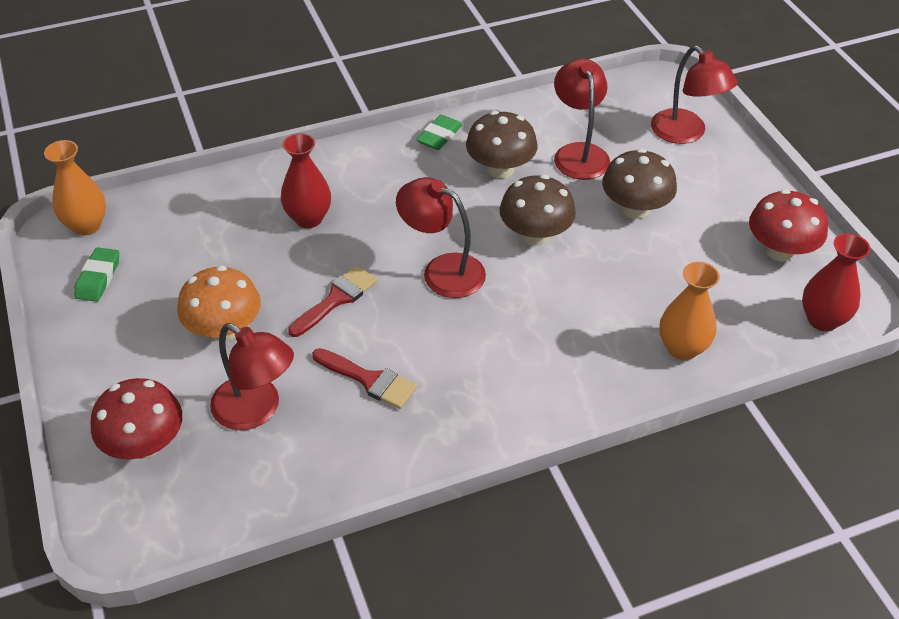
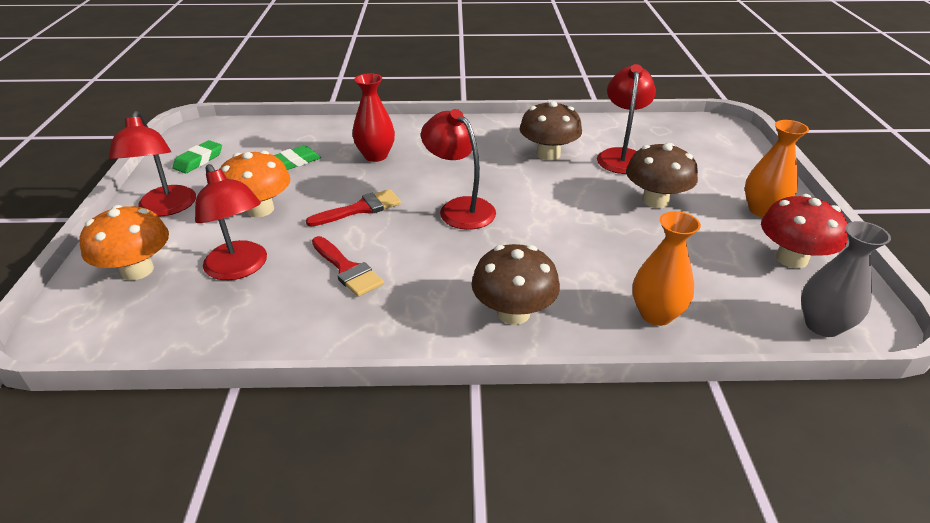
camera: 20 degrees right, 10 degrees down
orange vase [44,140,106,236] -> orange vase moved to [745,120,809,217]
red mushroom [90,378,182,459] -> orange mushroom [80,205,169,280]
green eraser [416,115,463,150] -> green eraser moved to [274,145,321,170]
brown mushroom [500,175,576,246] -> brown mushroom moved to [471,244,560,325]
red lamp [651,46,738,144] -> red lamp moved to [109,111,196,217]
red vase [802,233,870,331] -> grey vase [801,221,891,337]

